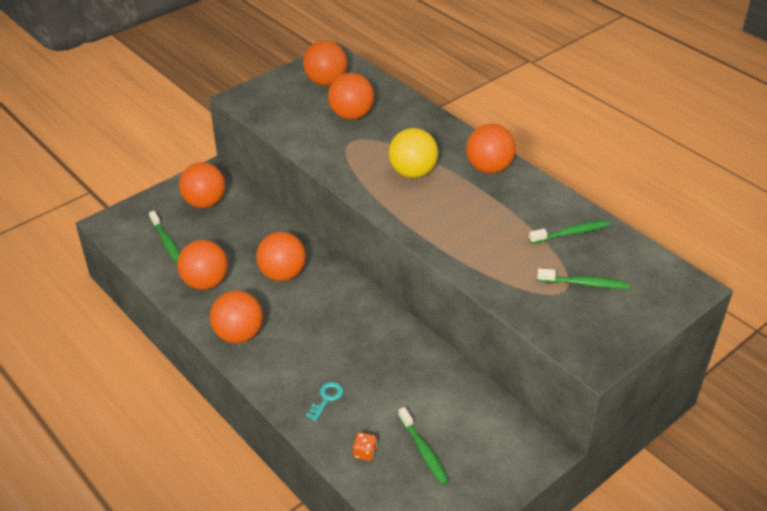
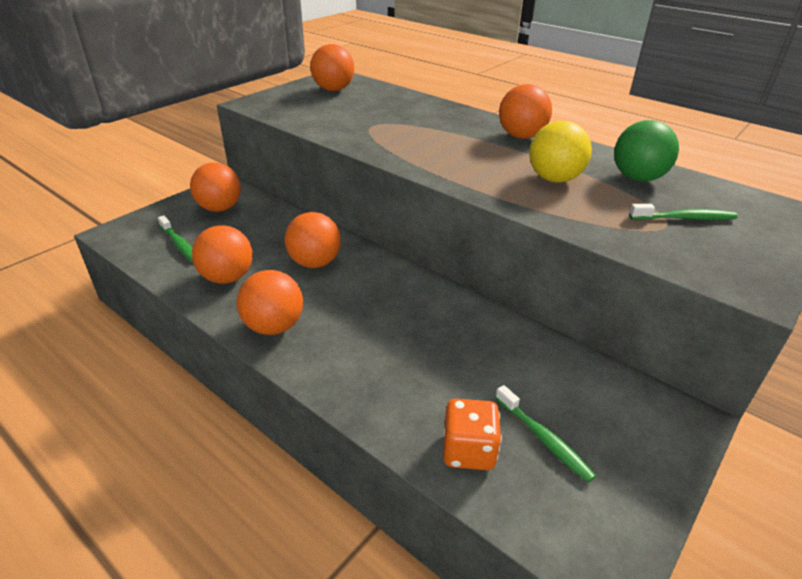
camera: 10 degrees left, 5 degrees down
turquoise key [306,382,343,421] -> none
orange ball [328,73,374,120] -> none
orange dice [353,432,377,461] -> orange dice [443,399,502,470], size x1.86
yellow ball [388,128,438,178] -> yellow ball moved to [529,121,592,183]
green toothbrush [529,220,610,244] -> green ball [614,120,679,182]

